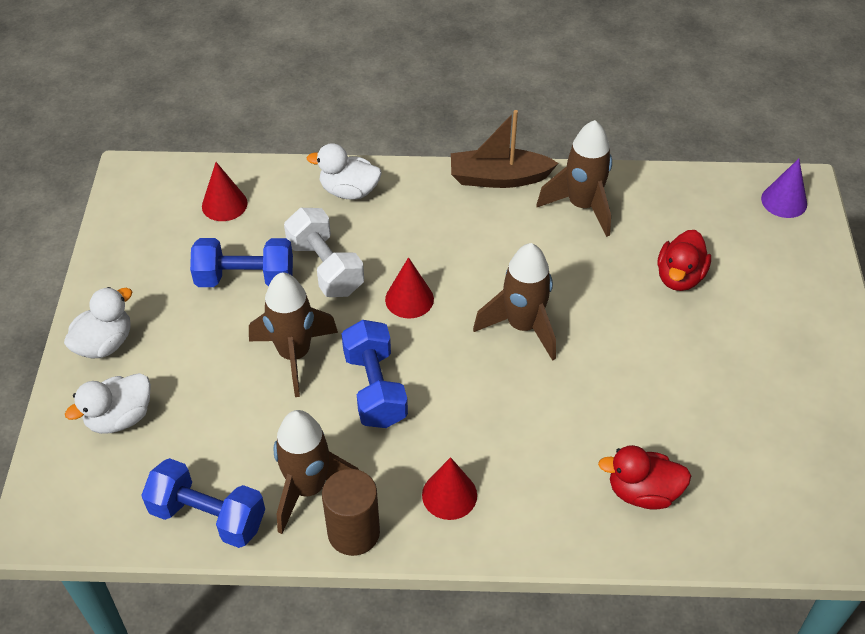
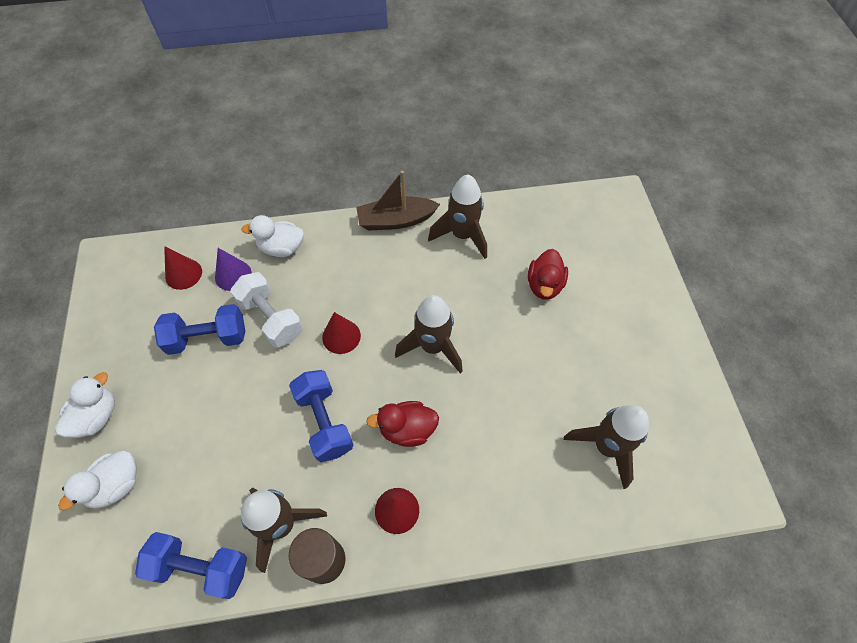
camera: 10 degrees left, 10 degrees up
brown rocket [249,273,338,397] -> brown rocket moved to [564,405,649,489]
red duck [598,445,691,509] -> red duck moved to [366,401,439,447]
purple cone [761,159,807,218] -> purple cone moved to [215,248,252,291]

